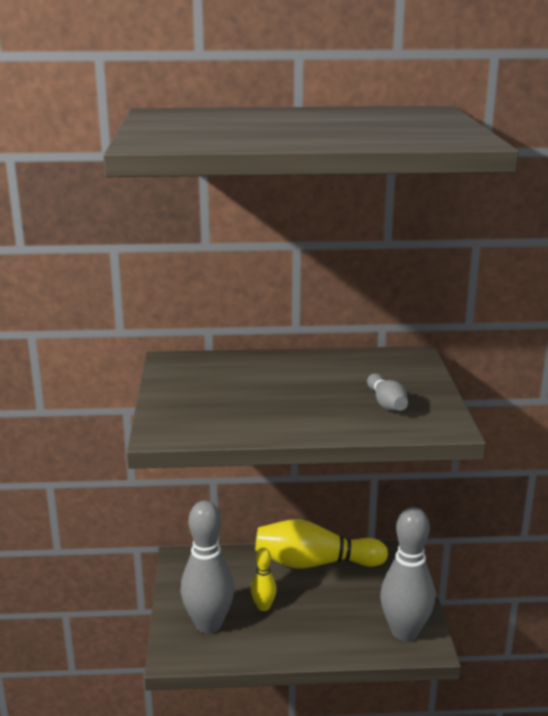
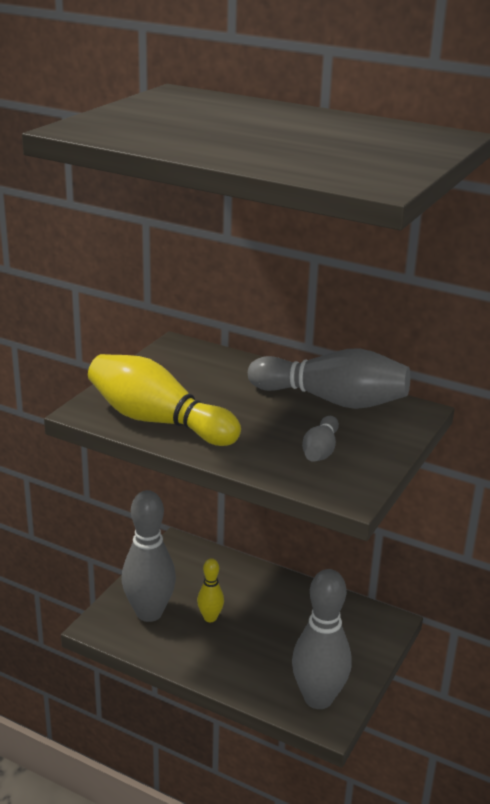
camera: 30 degrees right, 5 degrees up
yellow bowling pin [255,519,388,569] -> yellow bowling pin moved to [88,354,241,446]
none -> grey bowling pin [248,348,410,409]

